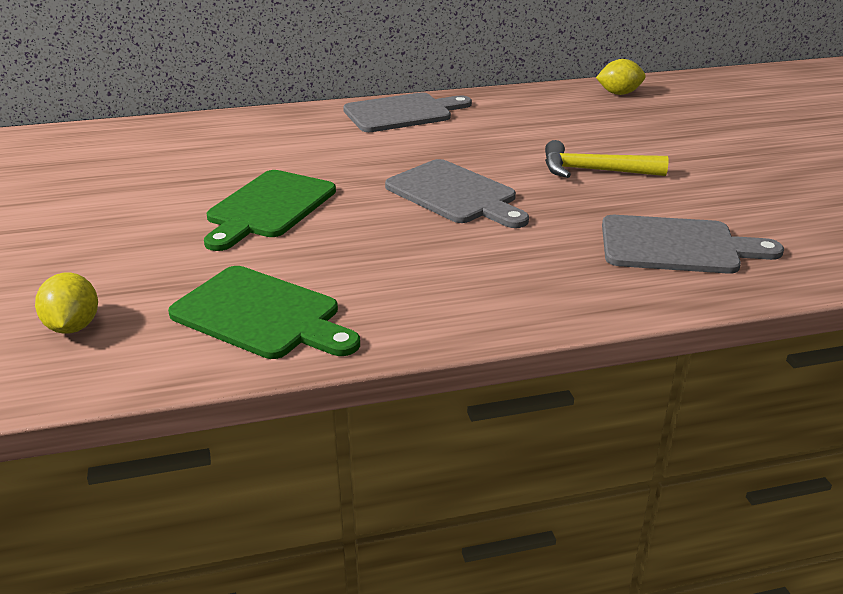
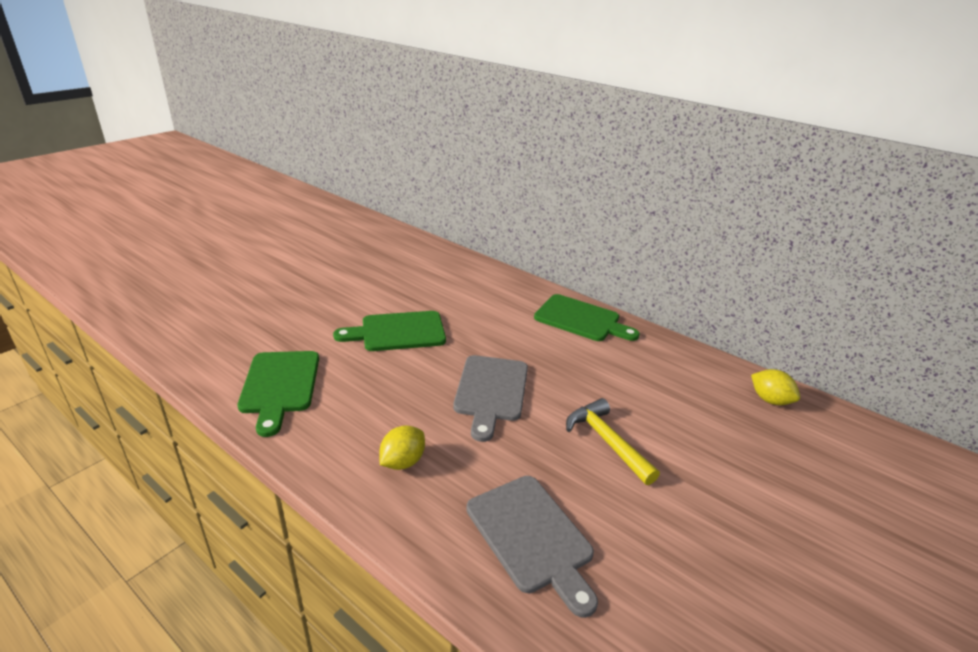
camera: 50 degrees right, 0 degrees up
yellow lemon [35,273,98,334] -> yellow lemon moved to [379,425,425,470]
grey cutting board [343,92,472,132] -> green cutting board [534,294,640,341]

